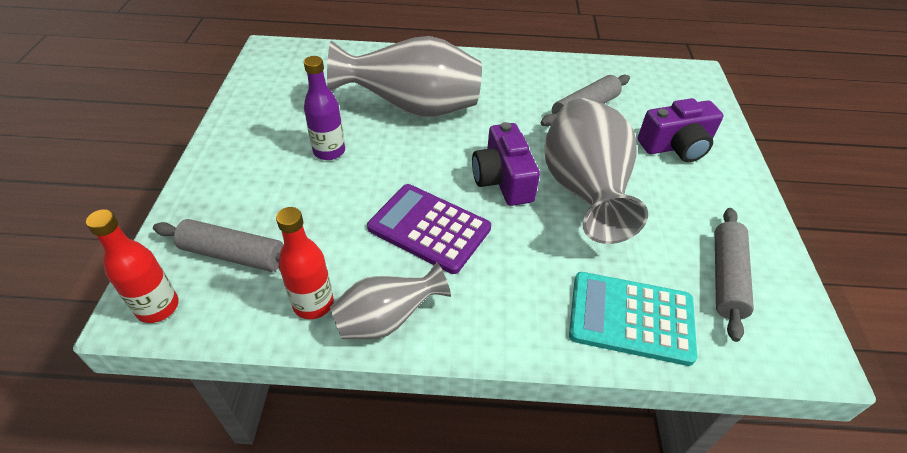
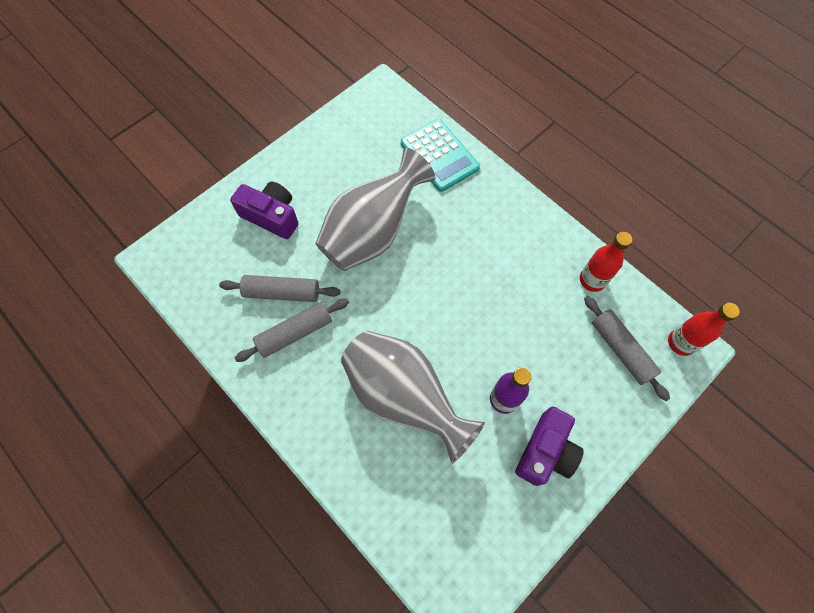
camera: 135 degrees left, 20 degrees up
grey vase [330,262,451,340] -> none
purple calculator [367,184,491,274] -> none
purple camera [472,122,540,206] -> purple camera moved to [515,406,584,486]
grey rolling pin [715,208,754,342] -> grey rolling pin moved to [235,298,349,362]

